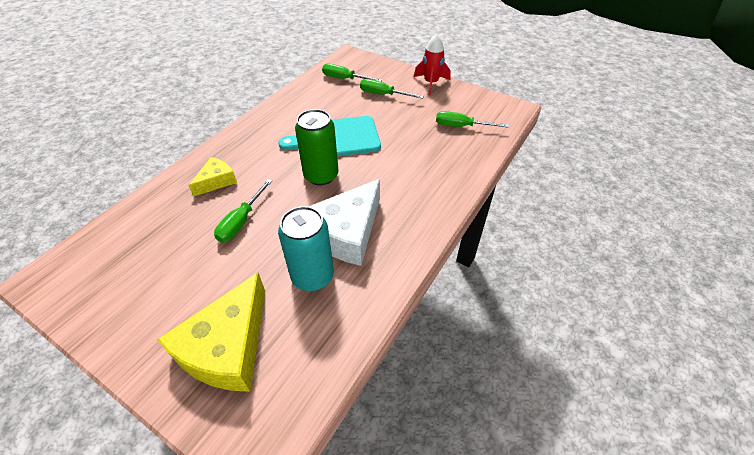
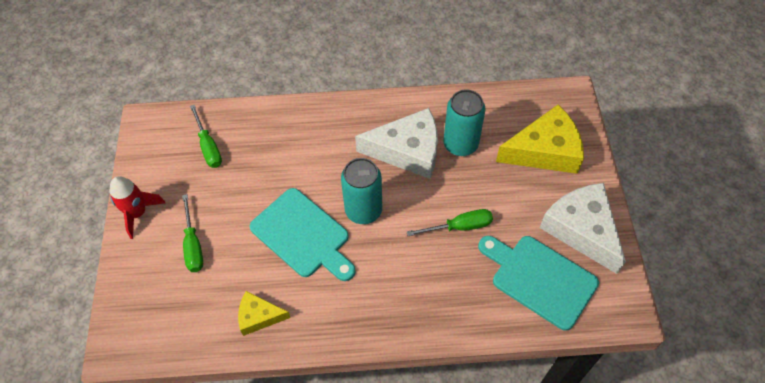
camera: 125 degrees left, 10 degrees up
yellow cheese [189,157,237,197] -> yellow cheese moved to [238,291,291,336]
green can [295,109,339,185] -> turquoise can [341,158,382,224]
green screwdriver [322,64,382,82] -> none
none -> turquoise cutting board [478,236,599,331]
none -> white cheese [539,183,626,274]

